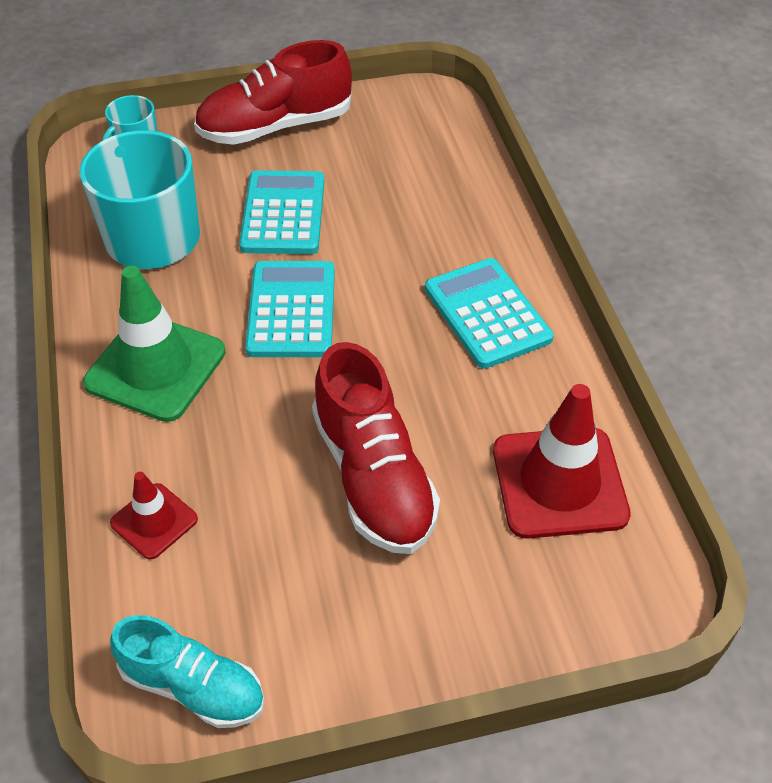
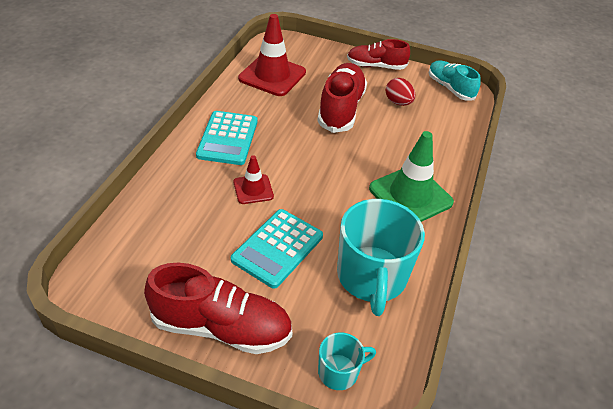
camera: 150 degrees left, 5 degrees down
red traffic cone [110,472,198,560] -> red traffic cone moved to [234,155,274,204]
turquoise calculator [245,261,335,357] -> none
none -> red shoe [347,39,410,70]
none -> red egg [386,78,415,106]

